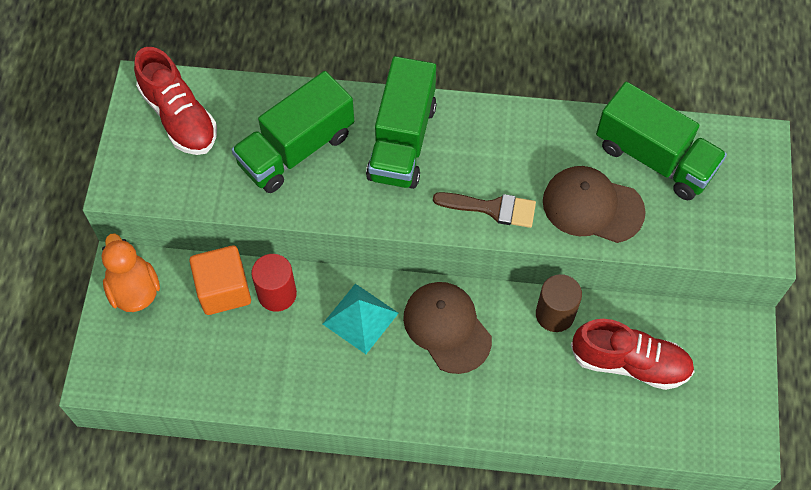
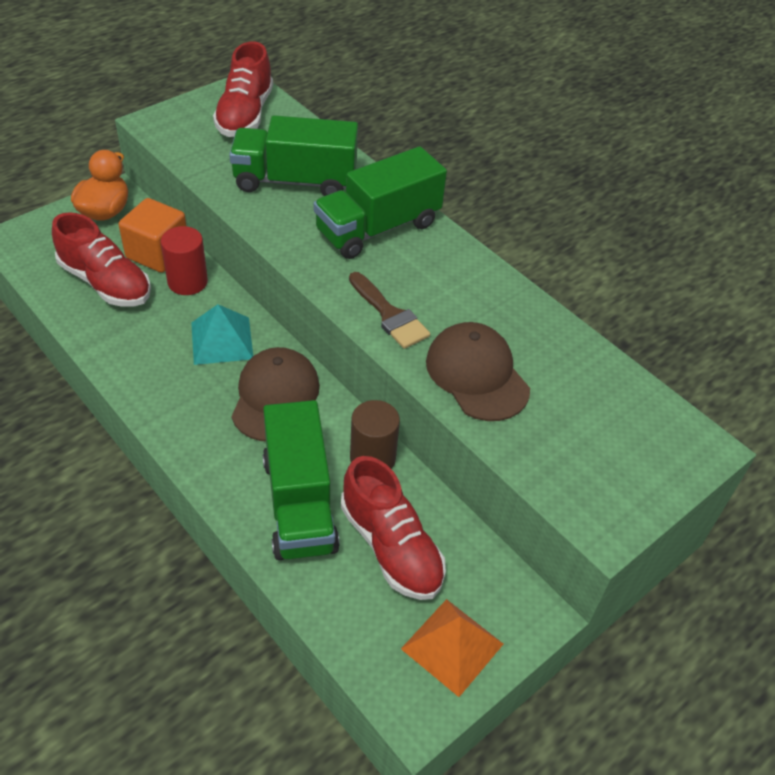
camera: 40 degrees right, 15 degrees down
green truck [596,82,727,200] -> green truck moved to [263,400,340,560]
none -> red shoe [52,212,151,306]
none -> orange pyramid [401,599,503,697]

